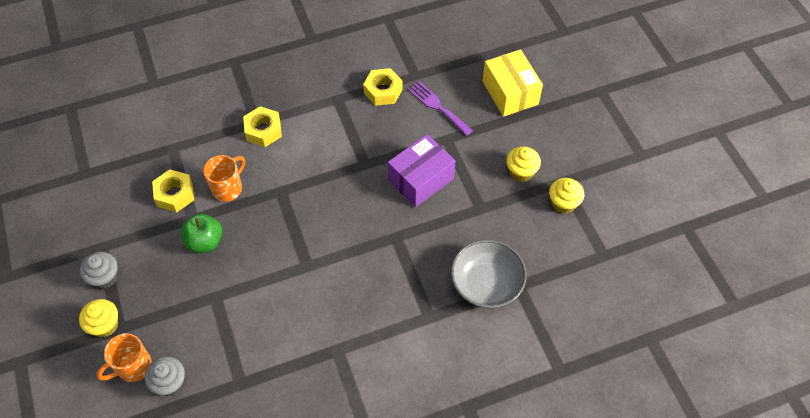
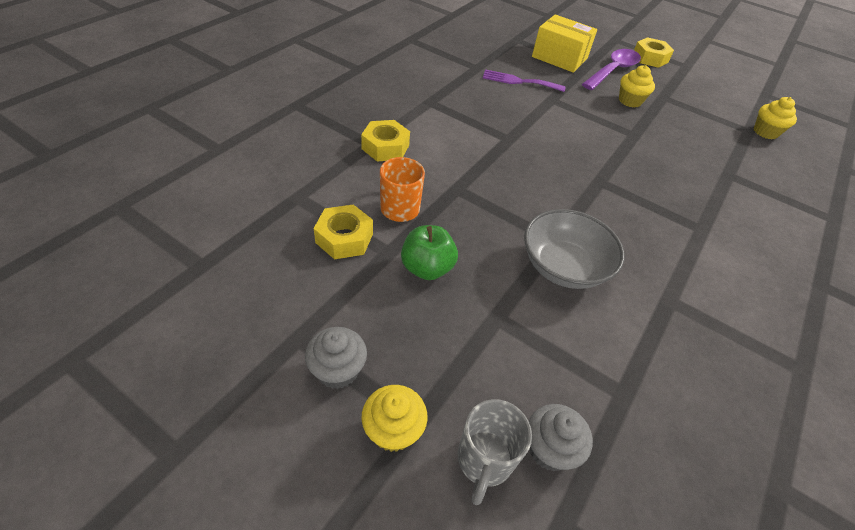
camera: 40 degrees left, 10 degrees down
orange mug [96,333,152,382] -> grey mug [458,399,532,505]
yellow nut [363,68,403,106] -> yellow nut moved to [634,37,674,68]
purple box [388,134,456,207] -> none
grey bowl [451,240,527,308] -> grey bowl moved to [524,209,624,289]
yellow cupcake [549,178,584,214] -> yellow cupcake moved to [754,97,797,139]
none -> purple spoon [582,49,641,90]

